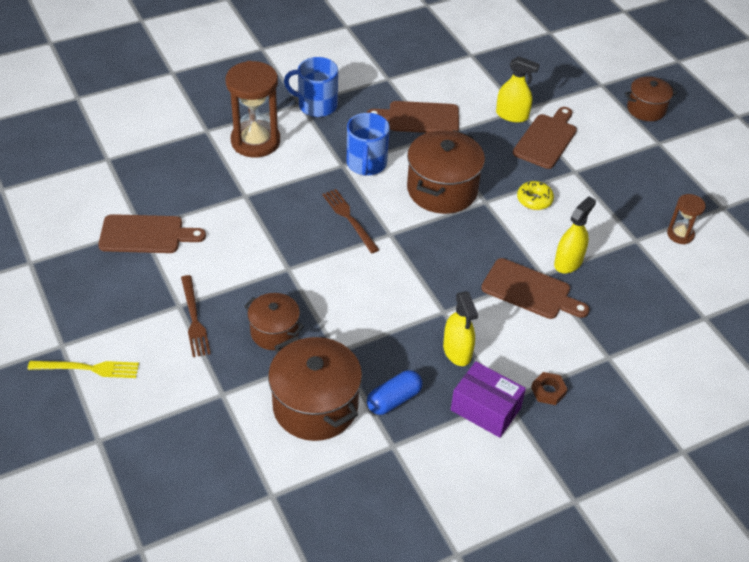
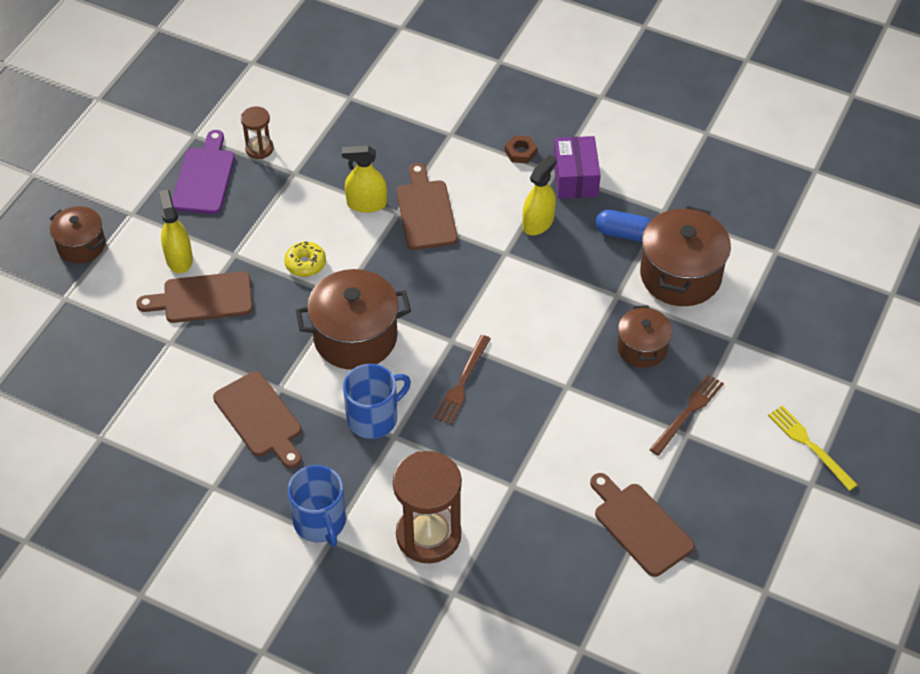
camera: 125 degrees left, 5 degrees up
yellow spray bottle [496,56,540,123] -> yellow spray bottle moved to [159,190,193,273]
none -> purple cutting board [172,130,235,214]

